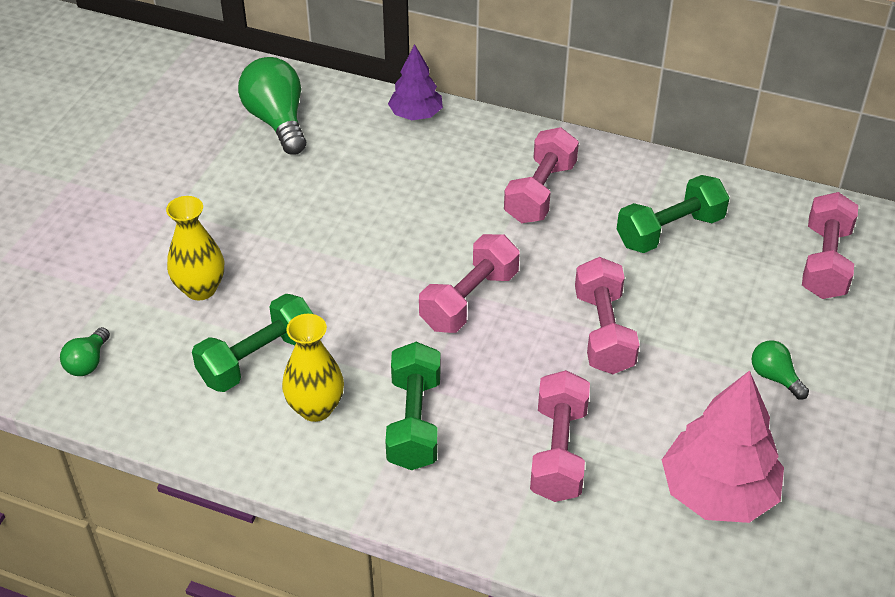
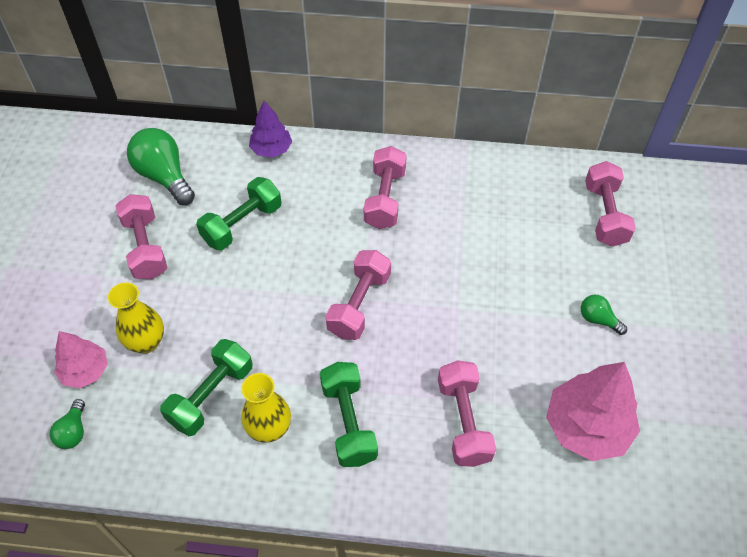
camera: 15 degrees left, 10 degrees up
pink dumbbell [575,257,639,374] -> pink dumbbell moved to [115,194,167,279]
green dumbbell [617,175,730,253] -> green dumbbell moved to [196,177,282,250]
none -> pink tree [54,331,108,388]

